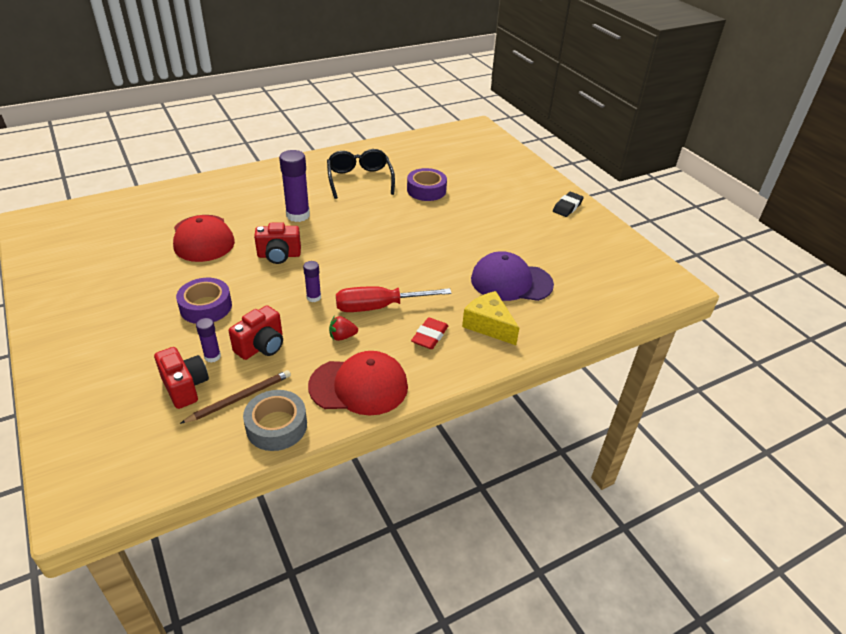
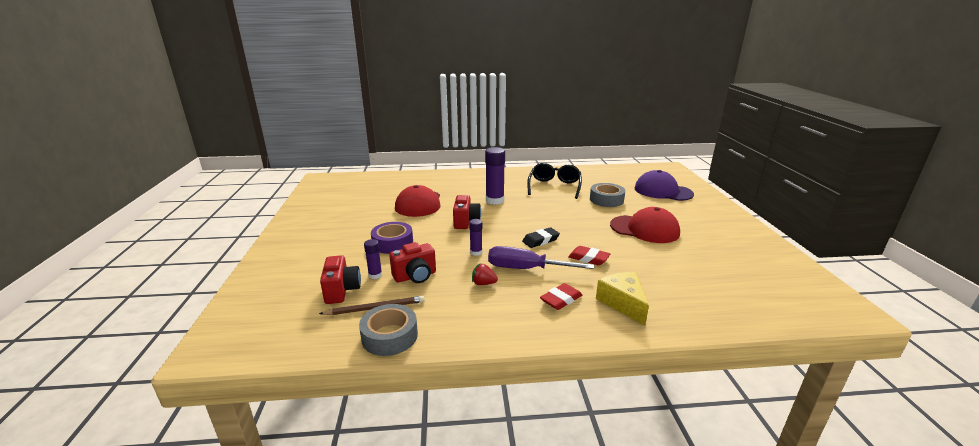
camera: 25 degrees right, 15 degrees down
red camera [254,222,301,264] -> red camera turned 105 degrees counterclockwise [453,195,481,229]
red cap [308,351,408,416] -> red cap moved to [610,207,680,243]
red screwdriver [336,286,452,312] -> purple screwdriver [488,246,594,269]
purple tape [407,168,447,201] -> grey tape [590,183,625,207]
purple cap [471,251,554,301] -> purple cap moved to [635,170,694,201]
black eraser [553,192,584,217] -> black eraser moved to [522,227,560,248]
none -> red eraser [568,246,610,266]

